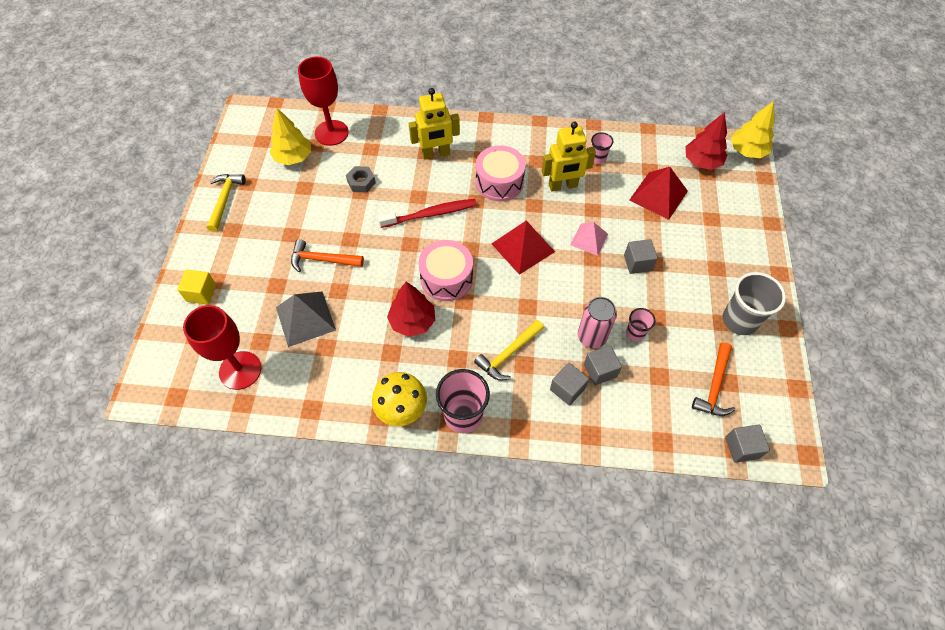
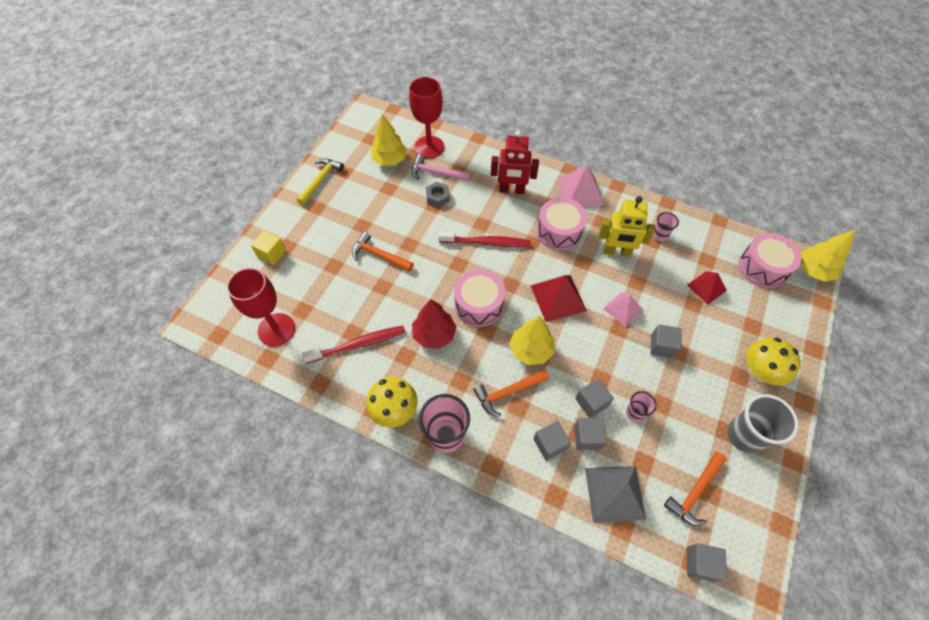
camera: 20 degrees right, 0 degrees up
grey pyramid [276,292,336,347] -> grey pyramid moved to [585,466,646,522]
yellow robot [409,88,460,160] -> red robot [491,130,539,194]
yellow hammer [474,320,544,380] -> orange hammer [473,370,549,417]
pink can [578,297,617,348] -> grey cube [575,379,614,418]
red pyramid [630,167,688,220] -> red pyramid [687,271,727,304], size x0.65
red tree [685,112,727,170] -> pink drum [739,233,802,288]
none -> red toothbrush [302,326,405,364]
none -> pink hammer [412,154,471,182]
none -> yellow tree [509,316,555,365]
none -> pink pyramid [557,165,604,207]
none -> yellow mushroom [746,337,801,385]

